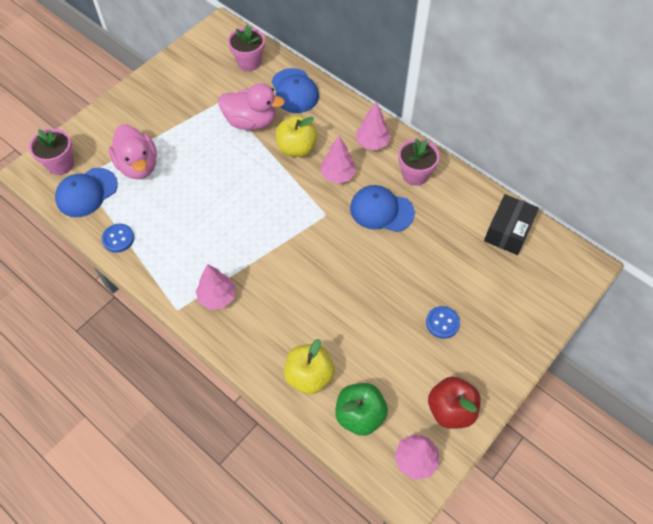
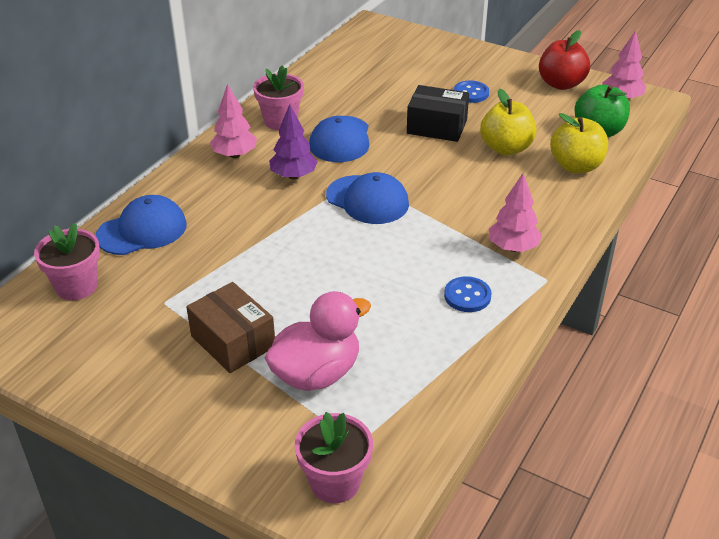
camera: 100 degrees left, 20 degrees down
blue cap [55,168,118,217] -> blue cap moved to [326,172,409,224]
blue button [102,224,134,253] -> blue button moved to [444,276,492,312]
pink duck [218,83,285,130] -> none
yellow apple [276,116,318,157] -> yellow apple moved to [480,89,536,155]
pink tree [320,136,356,184] -> purple tree [269,104,318,180]
black box [484,194,539,255] -> black box moved to [407,85,469,142]
none -> brown box [186,282,275,373]

